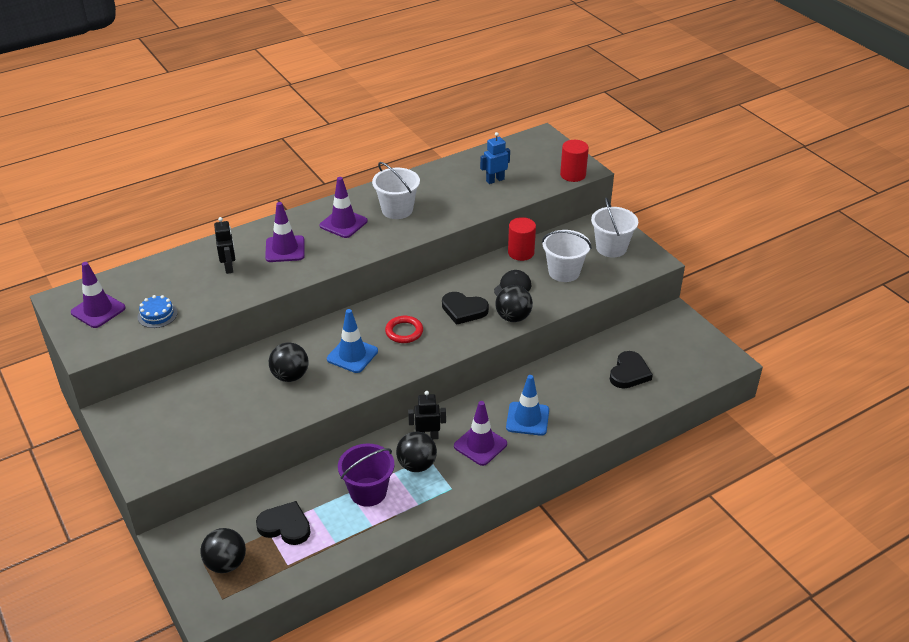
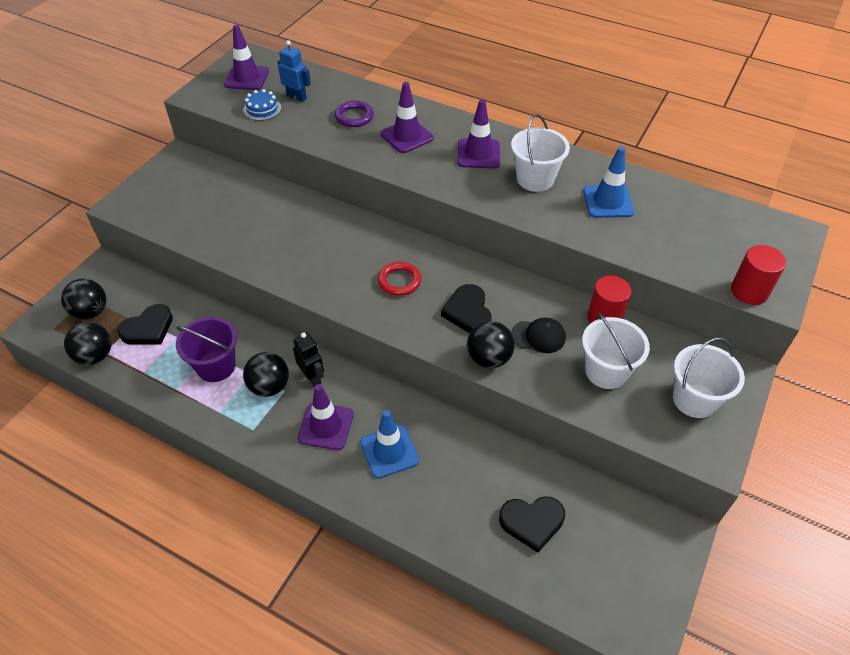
camera: 60 degrees right, 10 degrees up
black robot [214,217,235,274] -> purple ring [335,101,374,127]
black heart [256,501,311,545] -> black heart turned 60 degrees clockwise [117,304,173,345]
black ball [269,342,309,382] -> black ball moved to [64,322,111,365]
blue traffic cone [327,309,378,373] -> blue traffic cone moved to [583,146,634,218]
blue robot [480,132,510,184] -> blue robot moved to [277,40,311,102]

